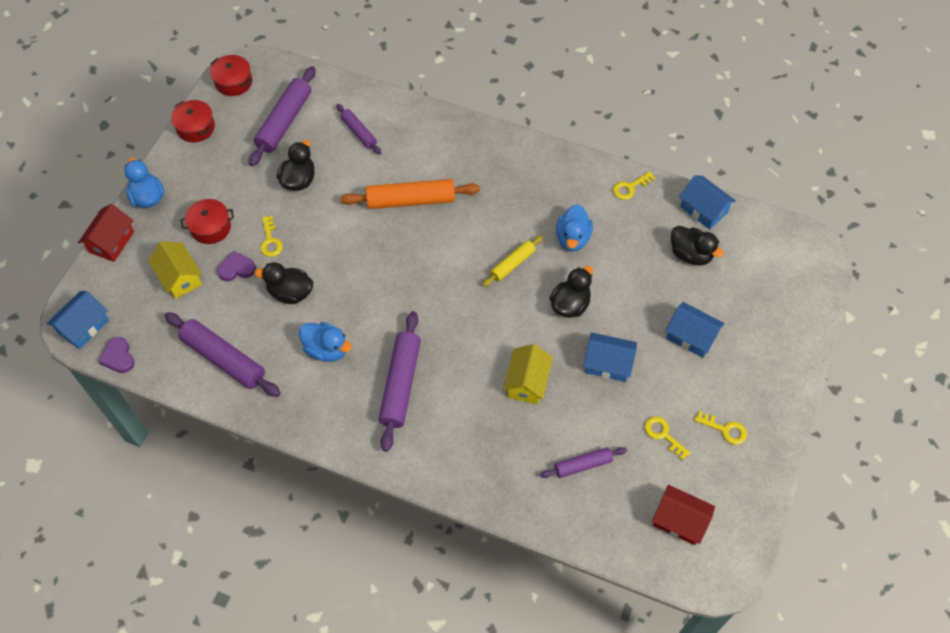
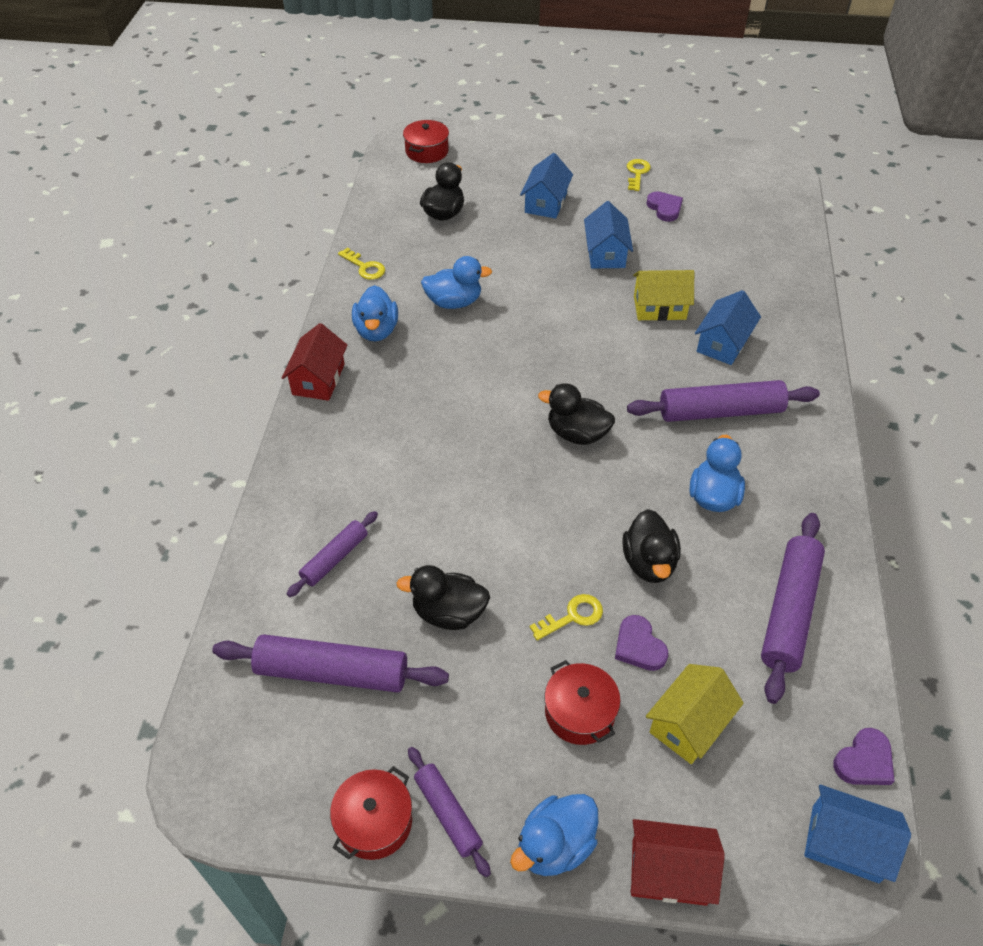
camera: 105 degrees left, 10 degrees down
red pot [210,55,252,96] -> red pot moved to [403,120,449,163]
orange rolling pin [340,179,480,209] -> none
yellow rolling pin [482,236,543,287] -> none
purple rolling pin [540,447,627,478] -> purple rolling pin moved to [408,747,491,877]
black duck [549,266,593,318] -> black duck moved to [538,383,615,445]
yellow key [645,416,691,460] -> purple heart [646,192,683,222]
red house [652,485,715,545] -> red house moved to [282,323,348,401]
blue house [679,175,736,229] -> blue house moved to [695,290,761,365]
none -> blue duck [352,285,398,342]

